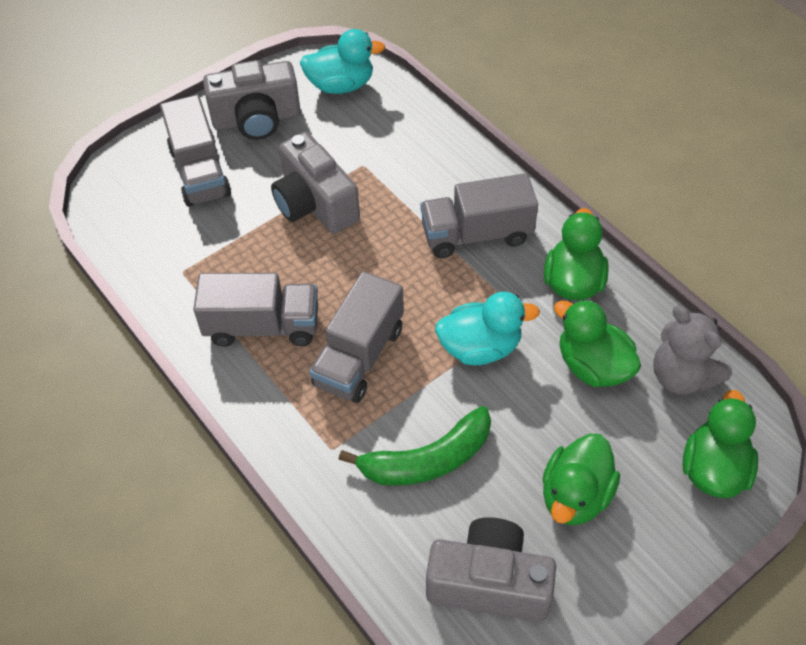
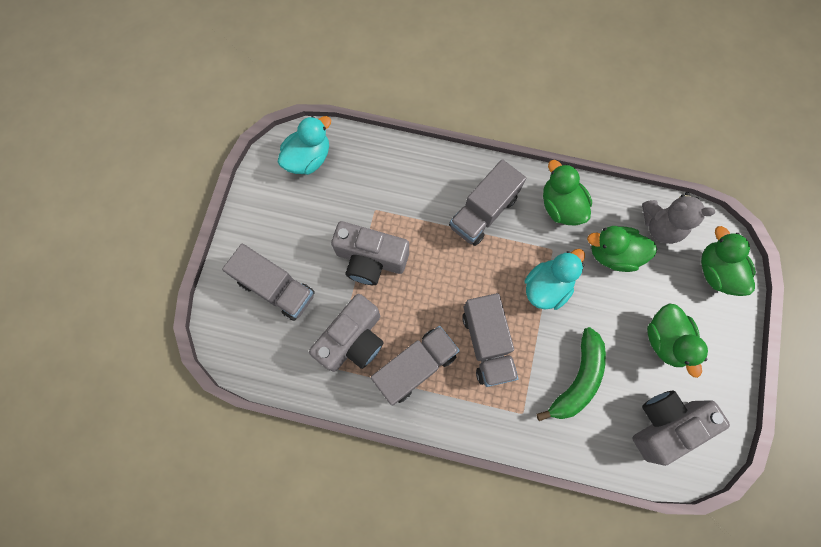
camera: 40 degrees left, 20 degrees up
grey camera [203,60,300,140] -> grey camera moved to [309,294,384,372]

